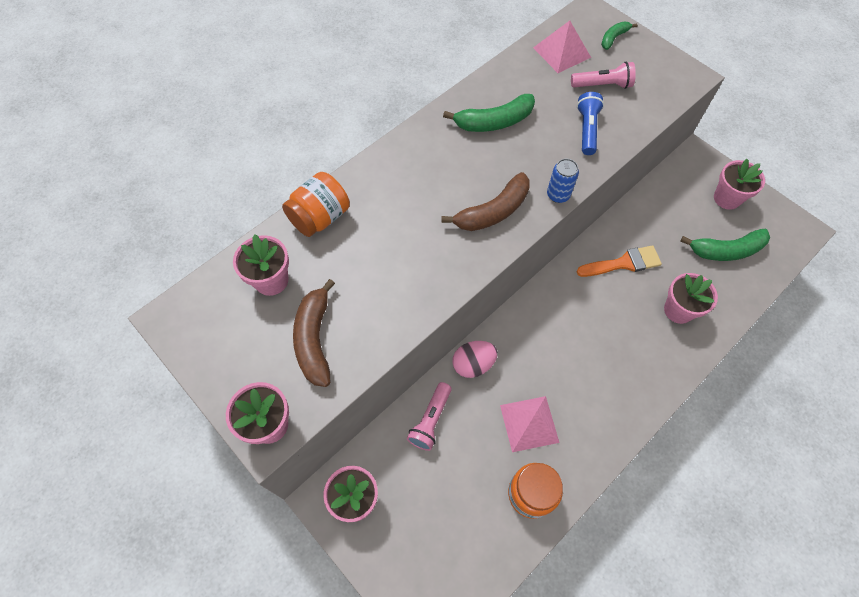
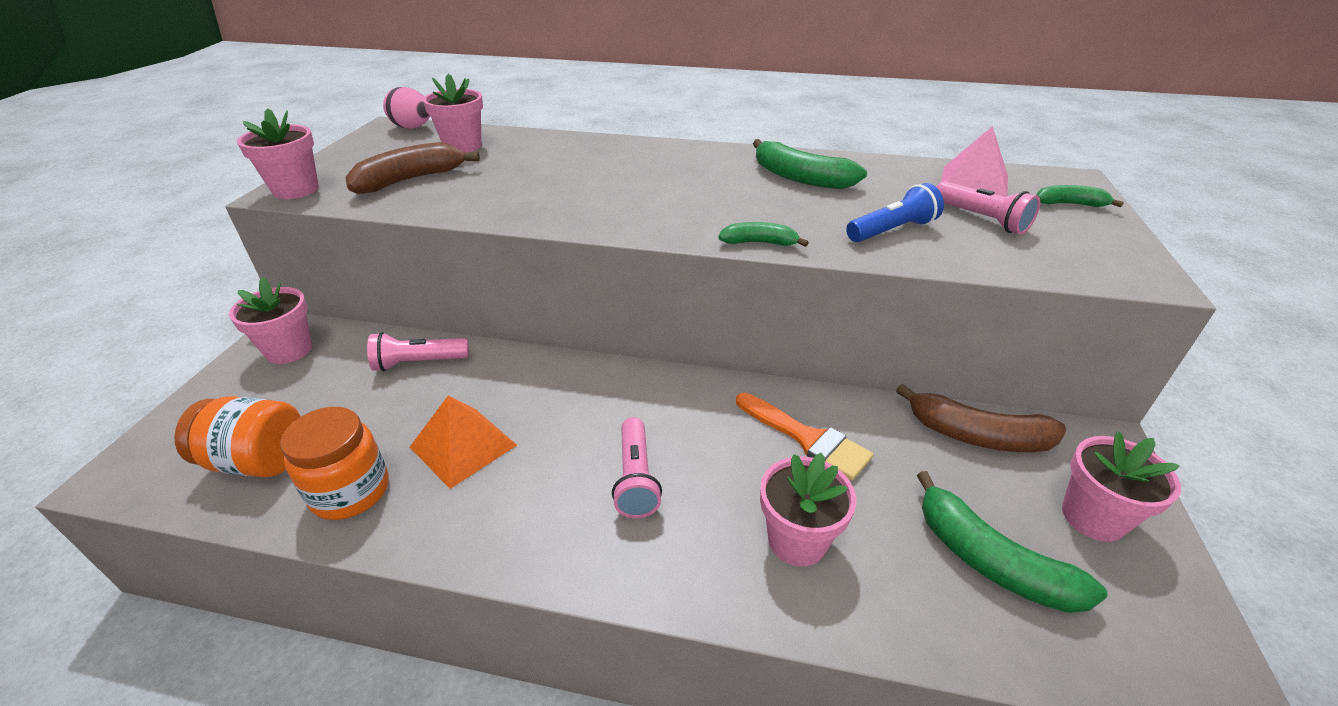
camera: 55 degrees right, 25 degrees down
orange jar [282,172,350,237] -> orange jar moved to [174,396,301,477]
brown banana [441,172,530,231] -> brown banana moved to [896,384,1066,452]
pink egg [452,341,498,378] -> pink egg moved to [383,87,430,129]
pink pyramid [500,396,560,452] -> orange pyramid [410,396,517,489]
blue can [547,159,579,203] -> green banana [718,222,809,247]
none -> pink flashlight [612,417,662,518]

